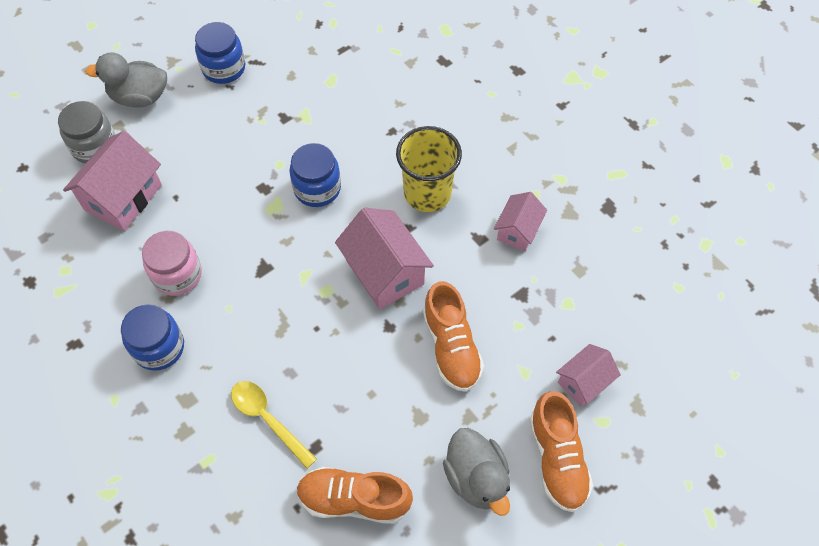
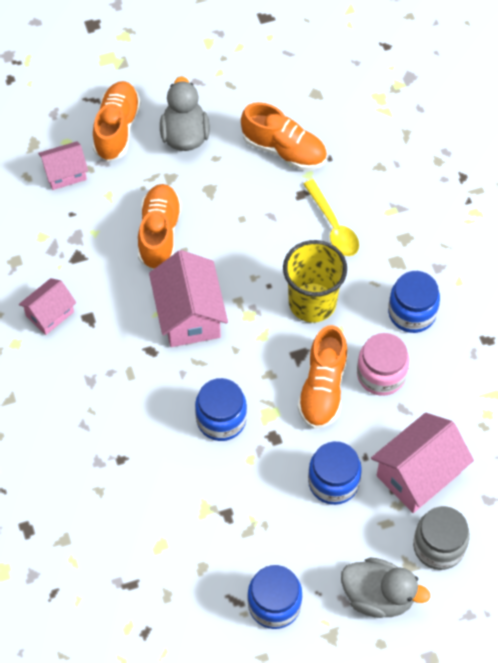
camera: 160 degrees left, 0 degrees up
yellow cup [396,126,462,212] -> yellow cup moved to [283,240,347,323]
none -> orange shoe [298,325,348,429]
none -> blue jar [308,441,362,505]

